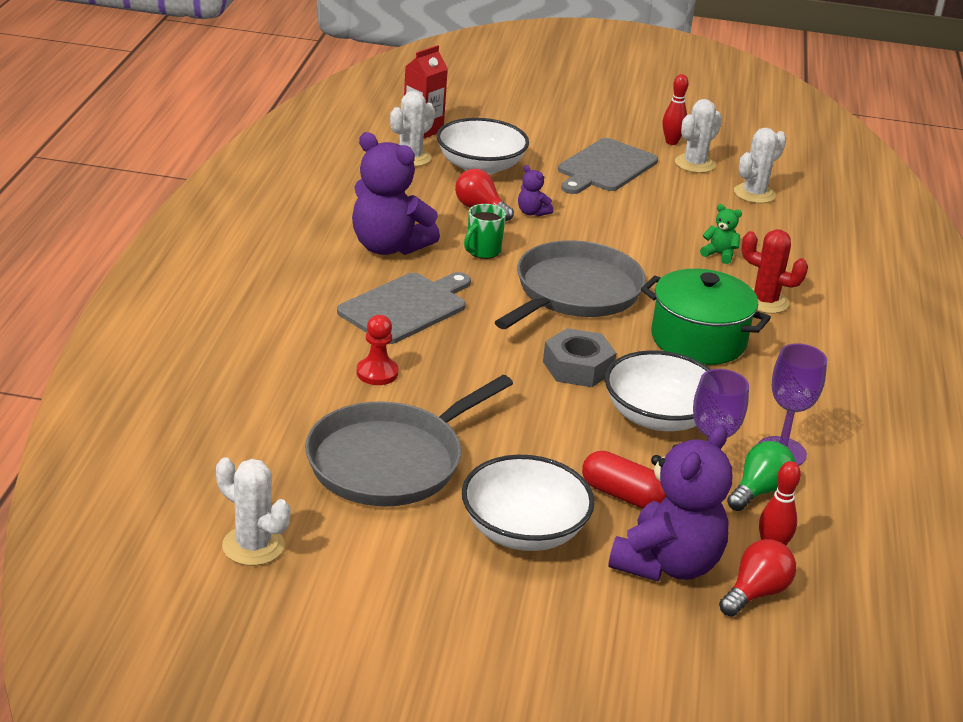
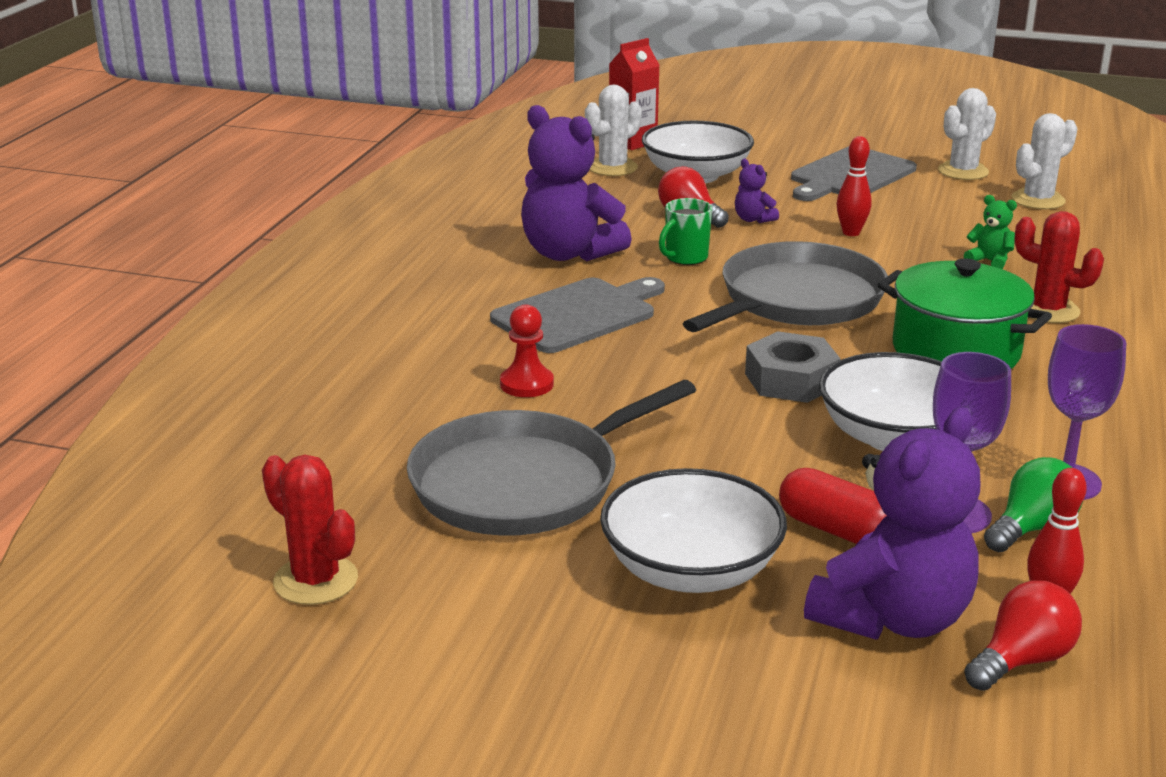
camera: 10 degrees right, 5 degrees down
white cactus [216,457,291,566] -> red cactus [262,455,358,605]
red bowling pin [663,74,688,145] -> red bowling pin moved to [837,136,872,236]

